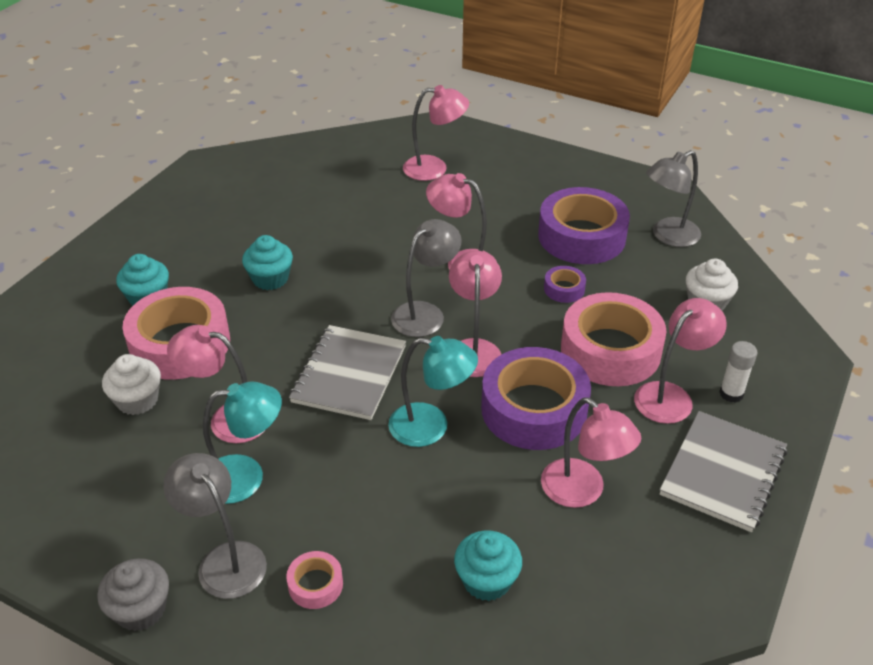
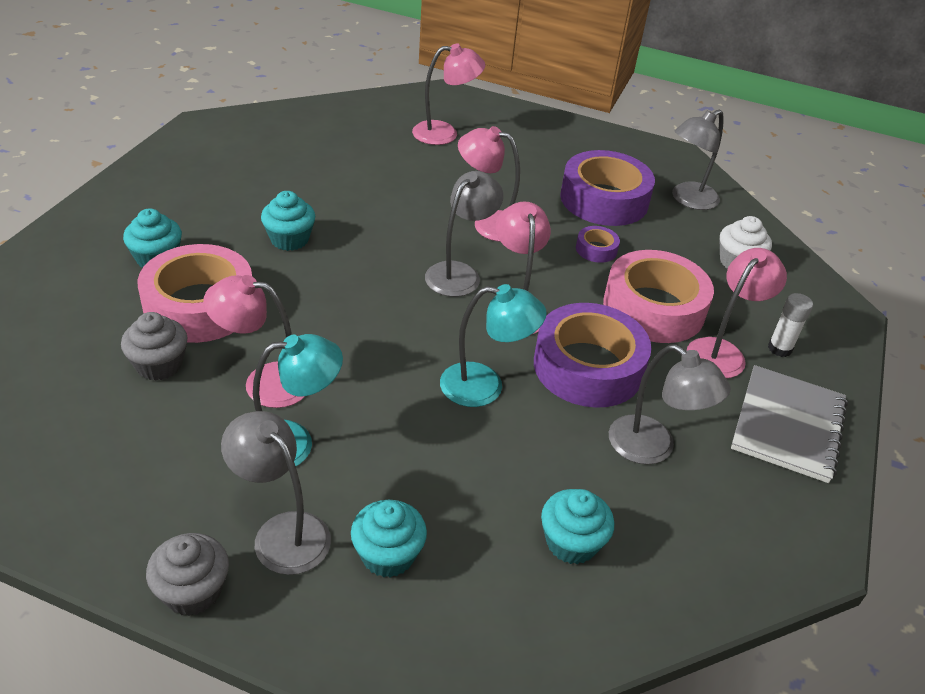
camera: 10 degrees left, 0 degrees up
white cupcake [102,354,161,415] -> grey cupcake [121,312,188,381]
pink tape [286,551,343,609] -> turquoise cupcake [351,500,427,578]
grey notebook [289,325,406,420] -> none
pink lamp [541,397,641,508] -> grey lamp [609,344,731,465]

